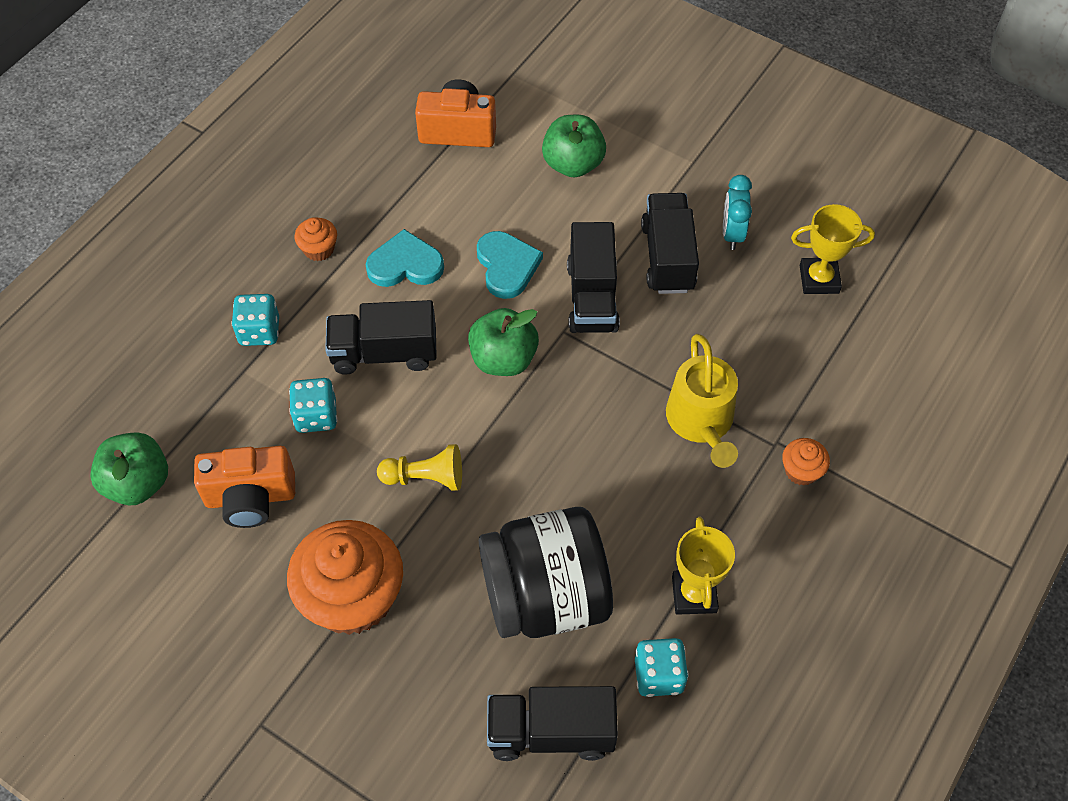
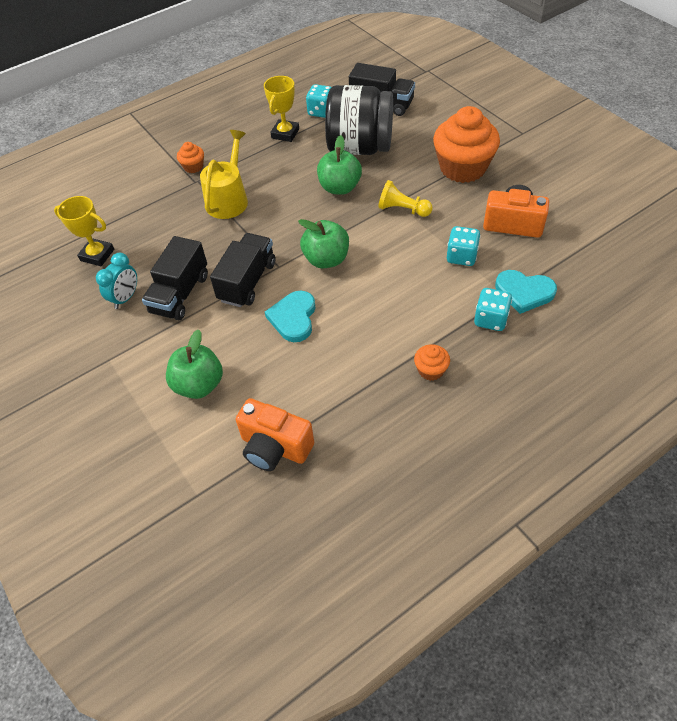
camera: 155 degrees left, 5 degrees down
green apple [90,432,168,505] -> green apple moved to [317,135,362,195]
black truck [325,300,437,375] -> none
turquoise heart [366,229,444,287] -> turquoise heart moved to [495,270,557,314]

